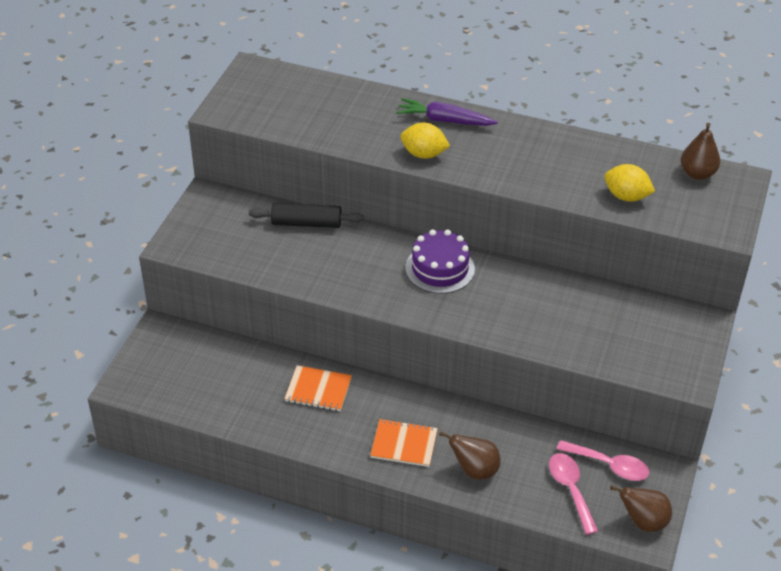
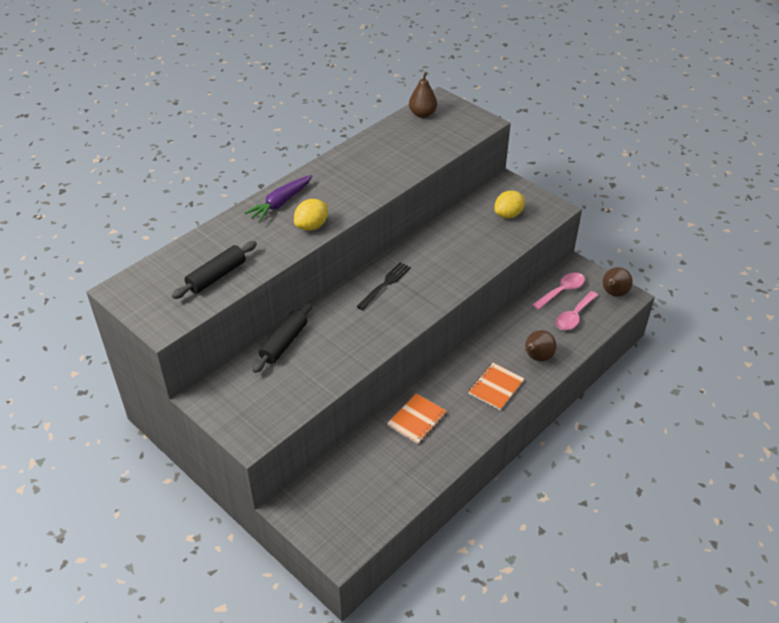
camera: 65 degrees left, 0 degrees up
purple cake [405,229,475,294] -> black fork [356,262,411,310]
pink spoon [549,453,598,535] -> pink spoon turned 60 degrees counterclockwise [556,291,598,330]
yellow lemon [604,164,655,201] -> yellow lemon moved to [494,190,525,218]
none -> black rolling pin [172,241,257,299]

